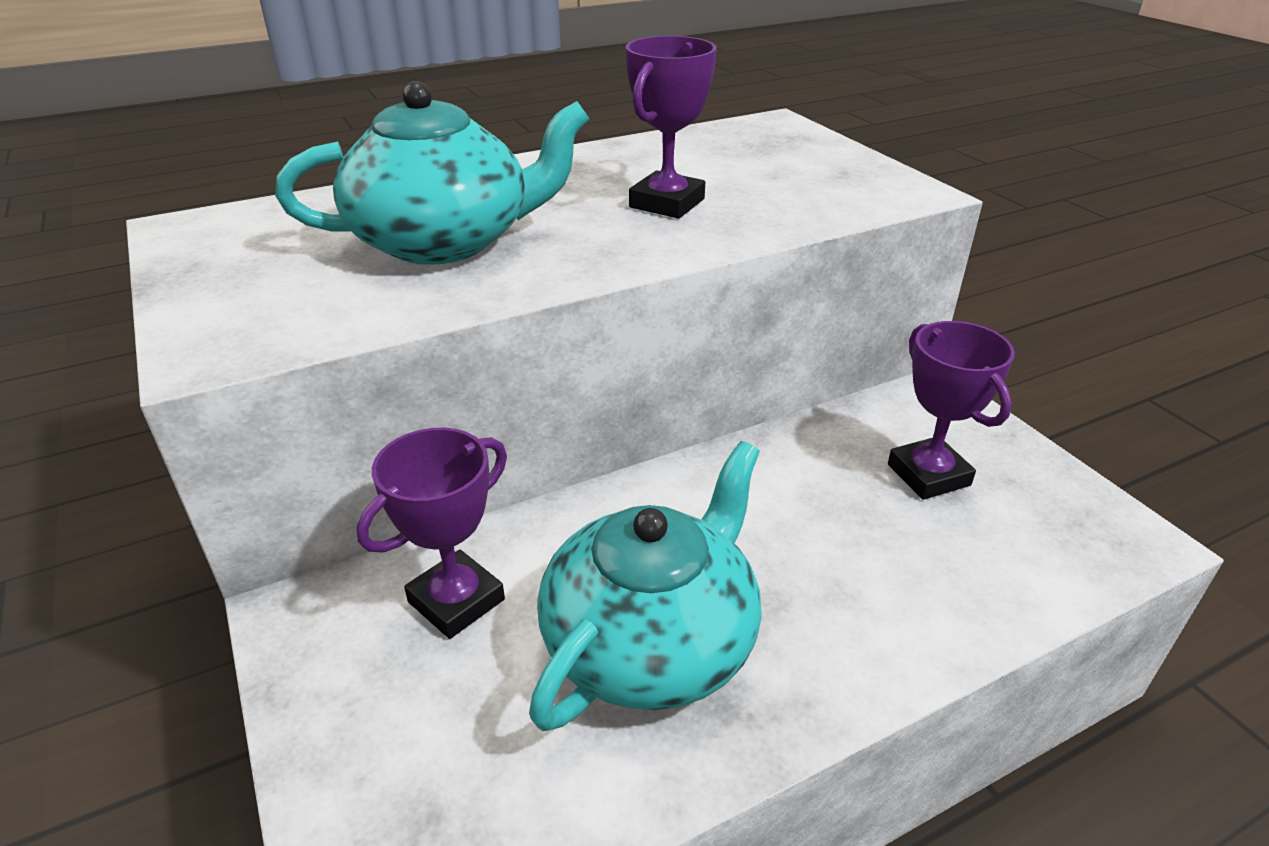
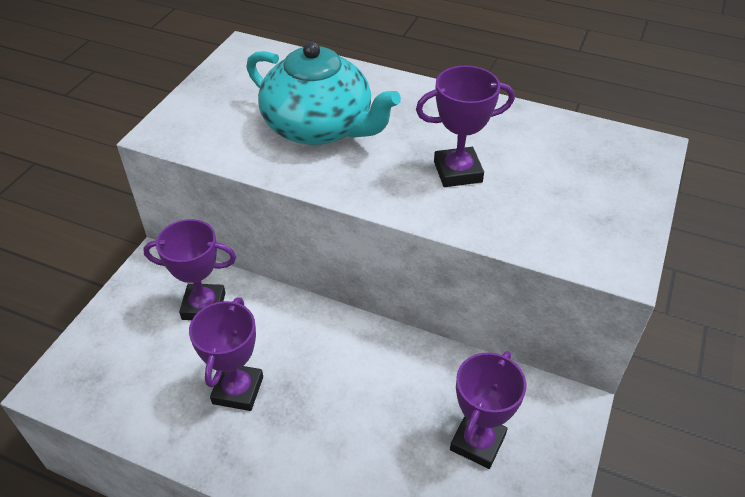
camera: 50 degrees right, 10 degrees up
turquoise teapot [529,441,761,731] -> purple trophy [189,297,263,411]

